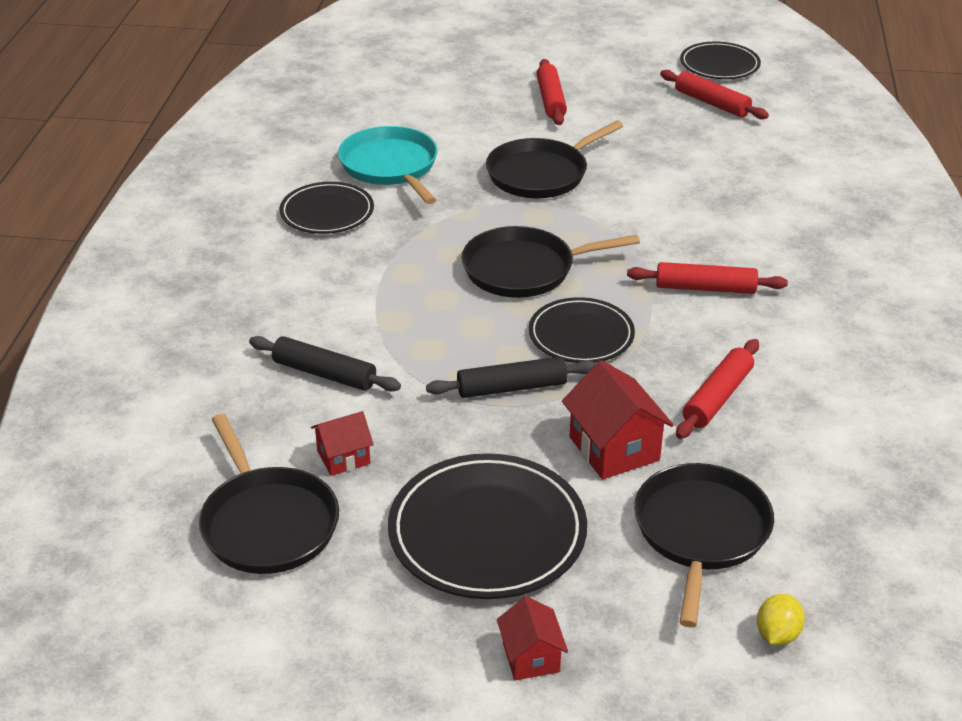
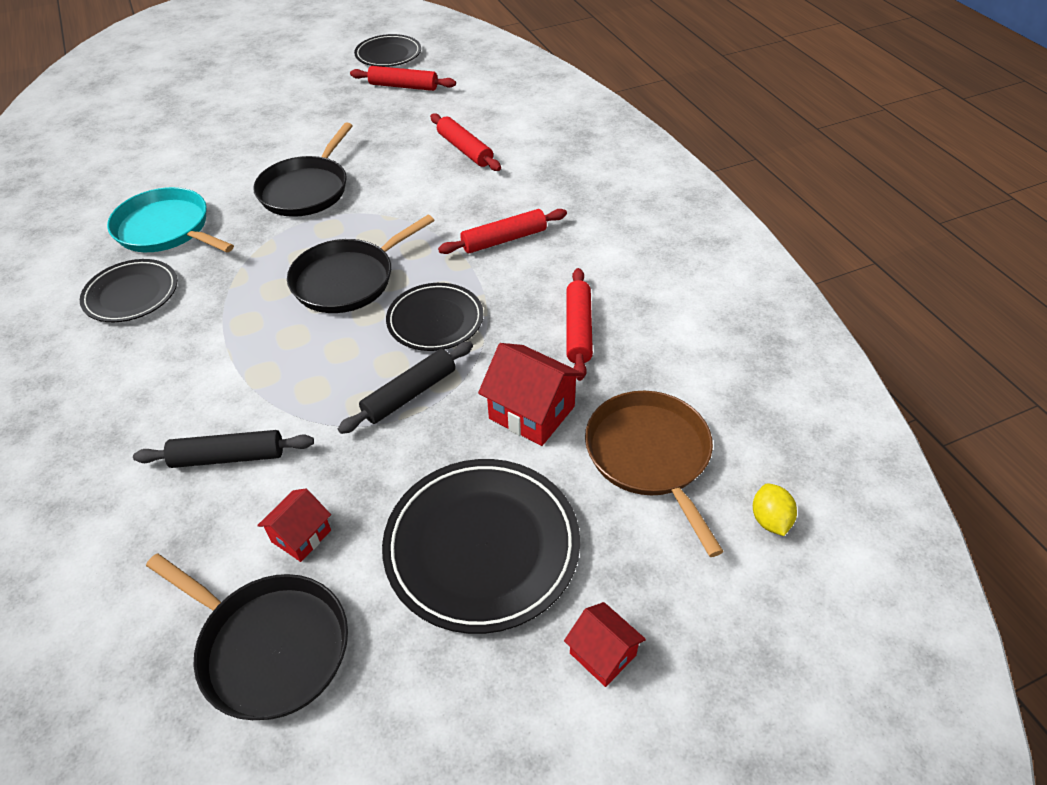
camera: 30 degrees left, 10 degrees up
red rolling pin [537,59,567,125] -> red rolling pin moved to [430,113,501,171]
black pan [634,463,774,628] -> brown pan [585,391,724,557]

